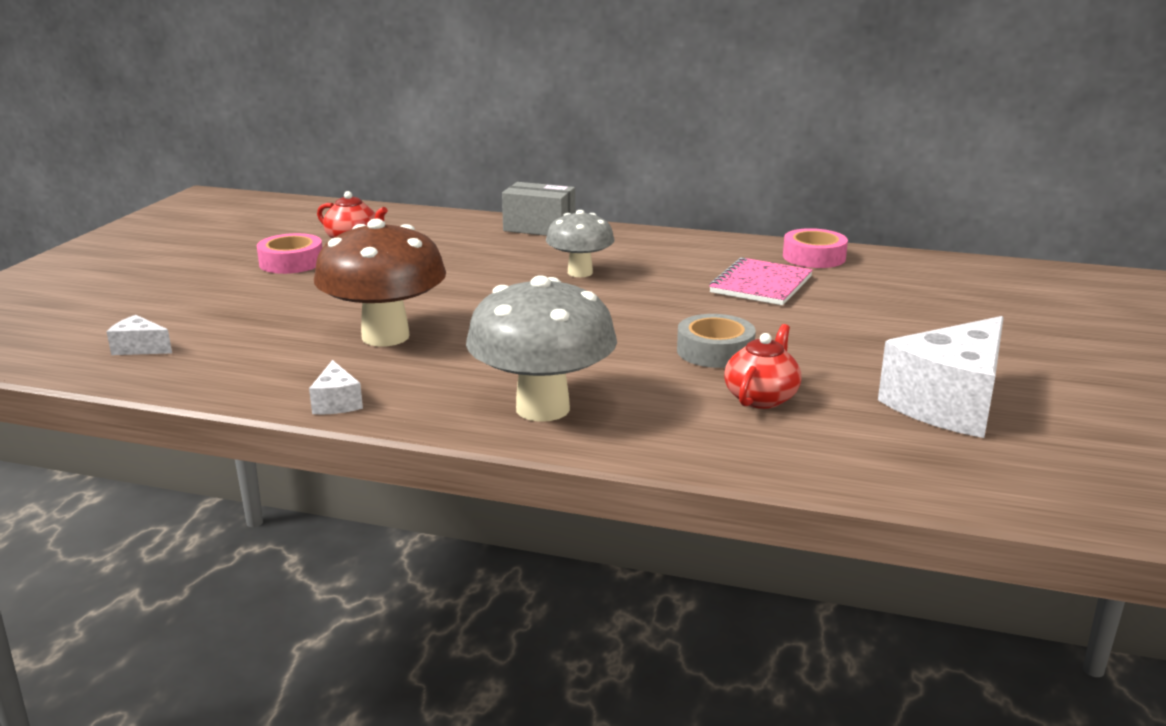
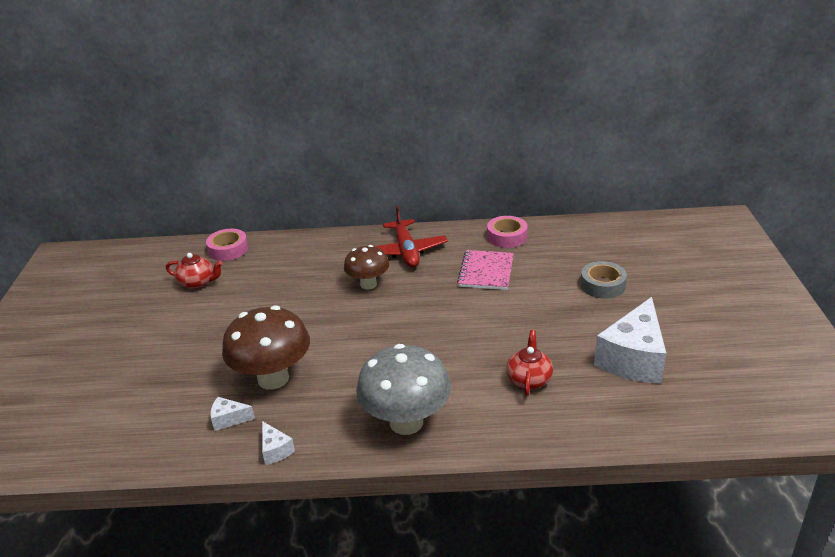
camera: 15 degrees left, 10 degrees up
white cheese [106,315,172,355] -> white cheese moved to [210,397,255,431]
pink tape [257,233,322,274] -> pink tape moved to [206,229,248,261]
grey box [502,182,575,236] -> none
grey mushroom [546,210,615,277] -> brown mushroom [344,245,389,290]
grey tape [677,314,756,368] -> grey tape moved to [581,261,627,299]
none -> red plane [374,206,448,268]

